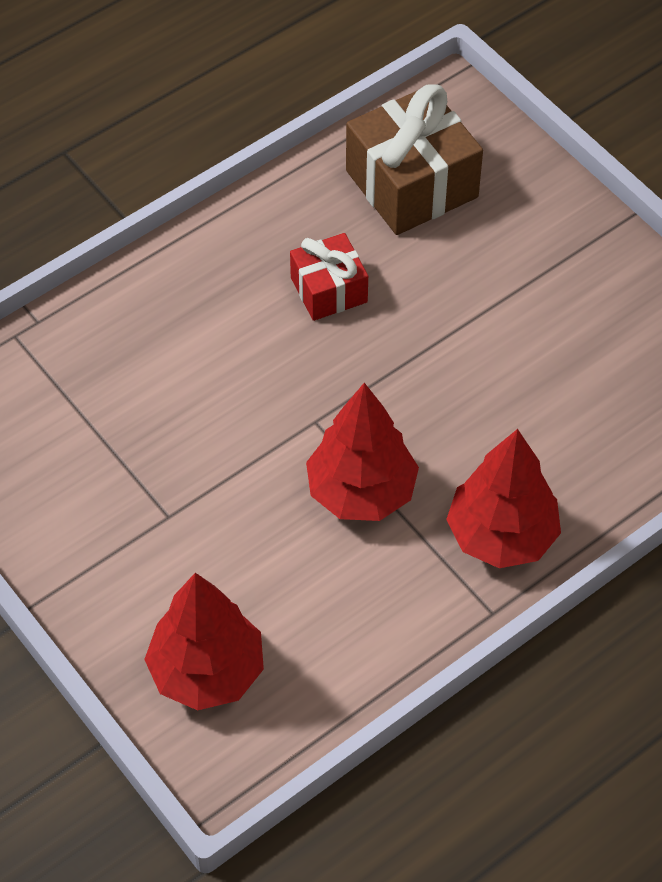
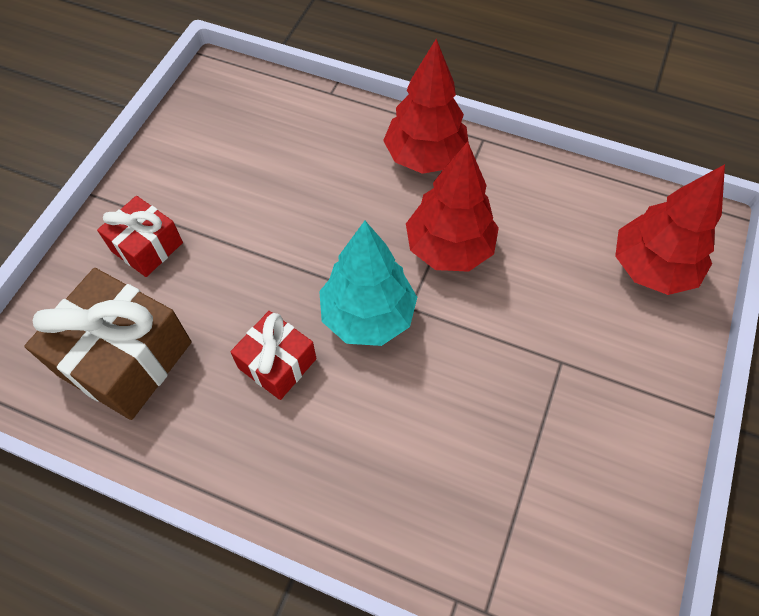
camera: 120 degrees left, 5 degrees up
none -> red gift [97,196,183,277]
none -> turquoise tree [319,221,417,346]

